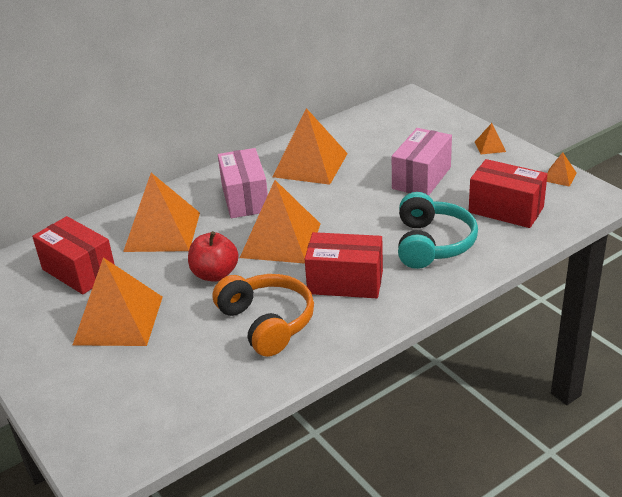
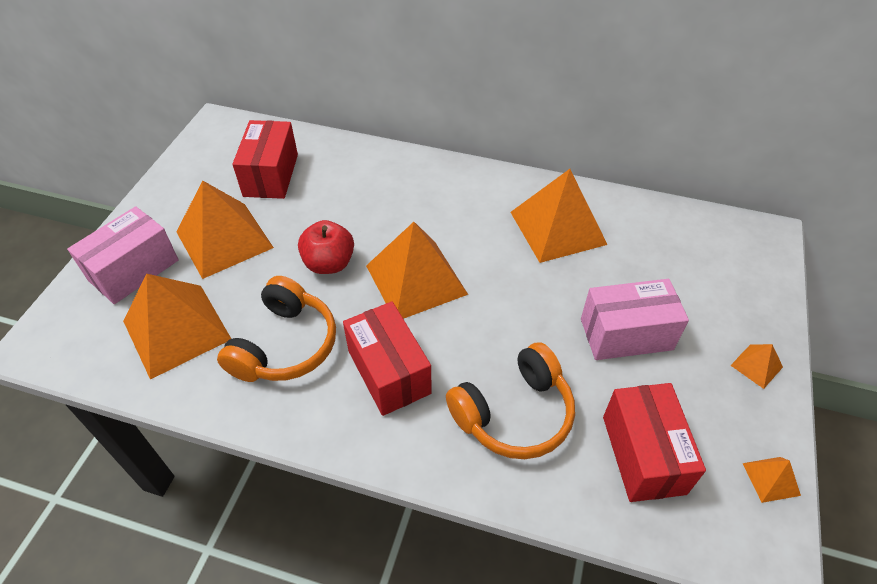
camera: 50 degrees right, 15 degrees up
orange pyramid [123,173,200,252] -> orange pyramid moved to [123,274,231,379]
pink box [218,148,268,218] -> pink box moved to [67,206,179,304]
turquoise headphones [398,192,478,269] -> orange headphones [446,342,575,459]

